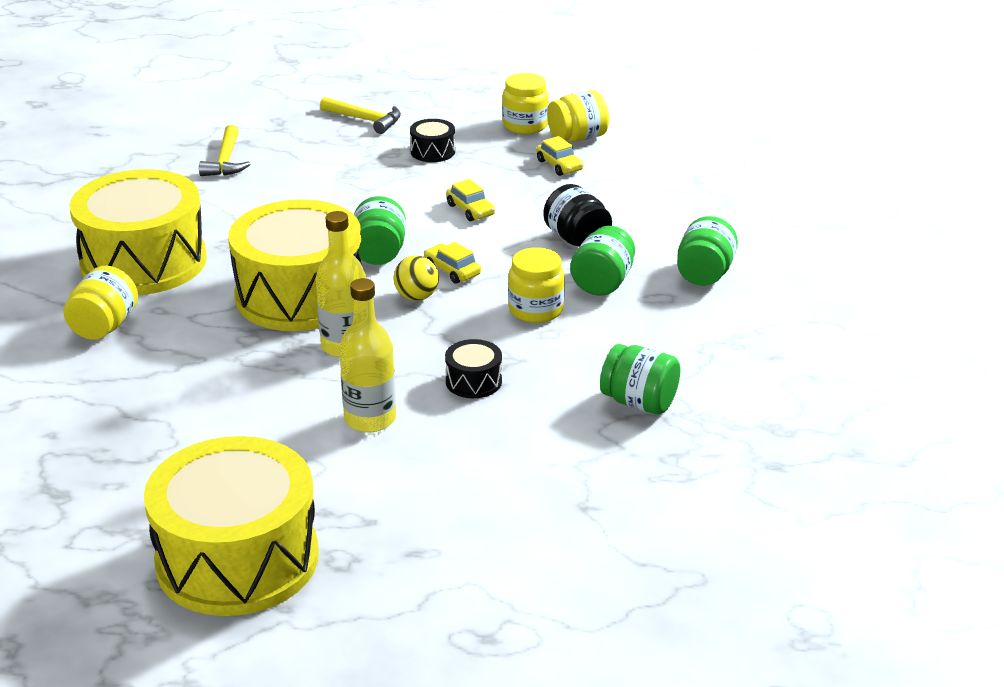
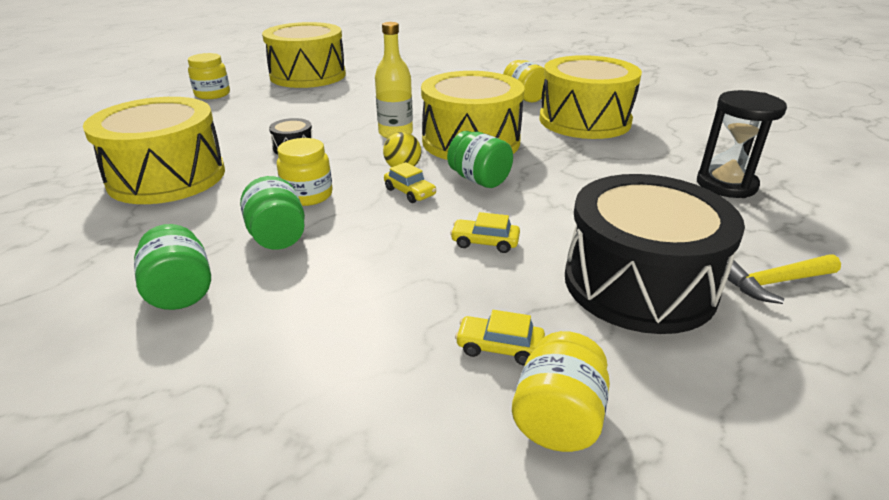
camera: 135 degrees right, 0 degrees up
yellow hammer [199,125,250,176] -> black hourglass [697,90,787,198]
yellow bottle [339,278,396,432] -> none
black drum [410,119,455,162] -> black drum [565,174,745,334], size x2.47
yellow car [424,242,481,284] -> yellow car turned 45 degrees clockwise [384,162,436,203]
yellow jar [502,73,549,134] -> yellow jar moved to [188,53,230,99]
black jar [543,184,612,247] -> none
green jar [600,344,681,415] -> yellow drum [83,97,225,204]

